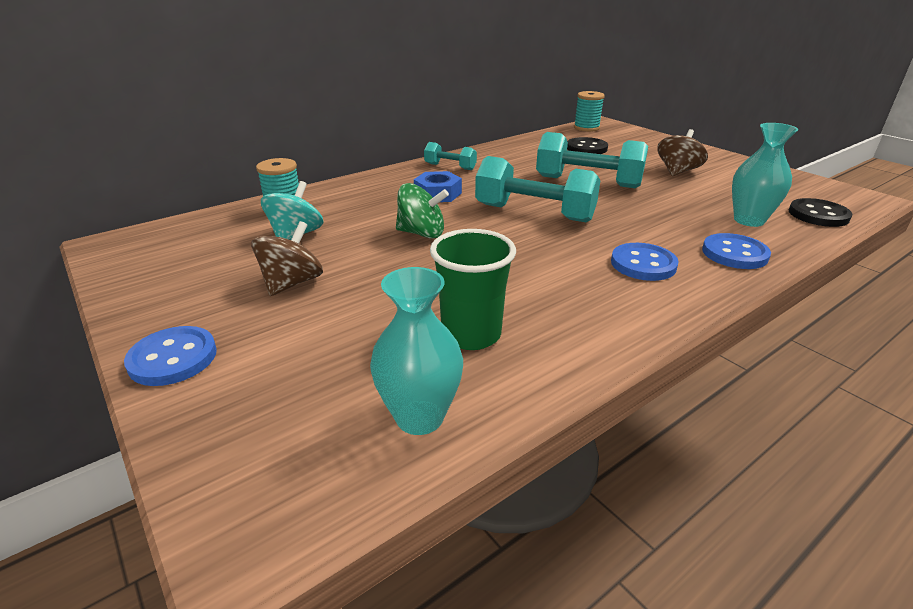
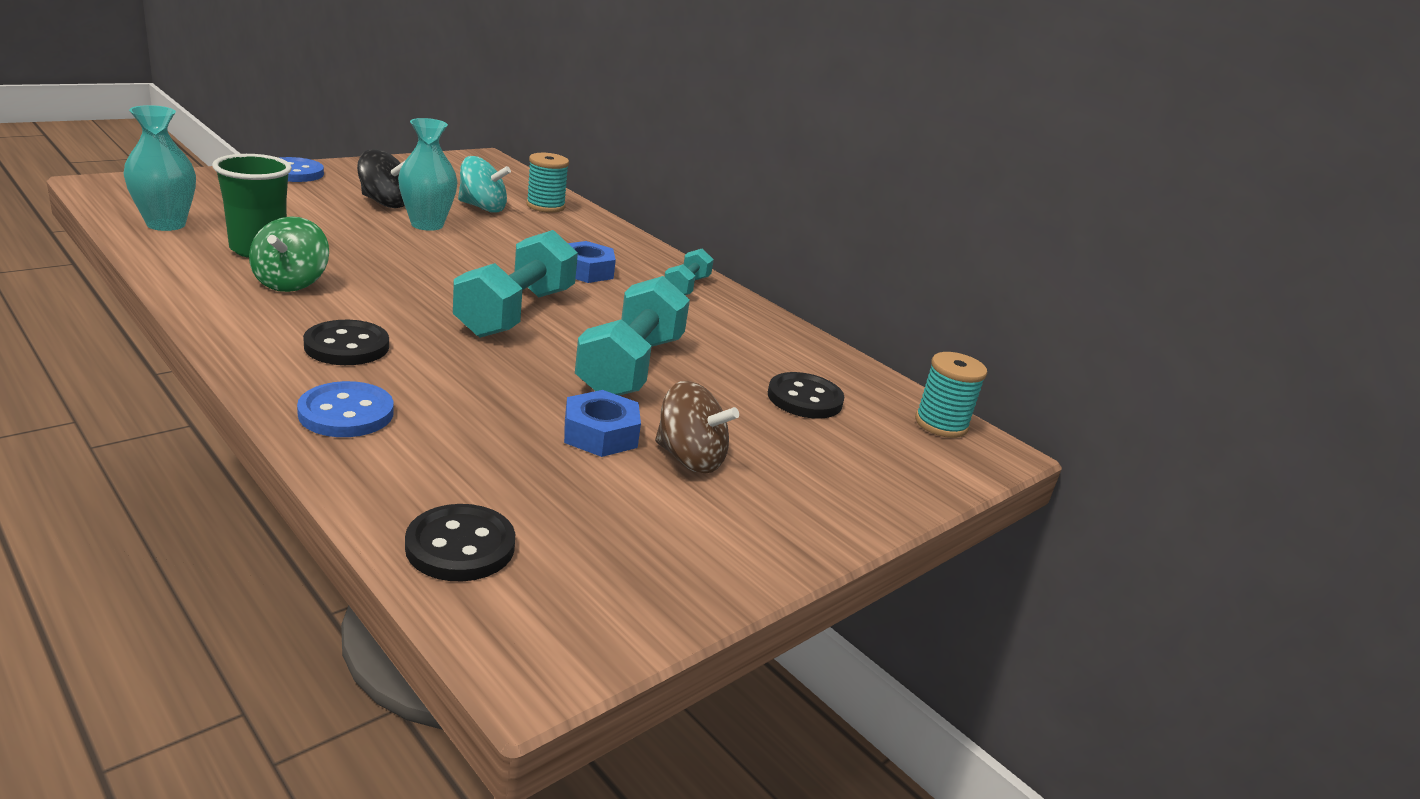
camera: 80 degrees right, 5 degrees down
brown spinning top [251,221,323,296] -> black spinning top [357,149,406,208]
green spinning top [396,183,449,239] -> green spinning top moved to [249,216,329,292]
blue button [611,243,679,281] -> black button [303,320,389,365]
turquoise vase [732,123,798,227] -> turquoise vase moved to [398,118,458,231]
none -> blue nut [564,390,641,457]

